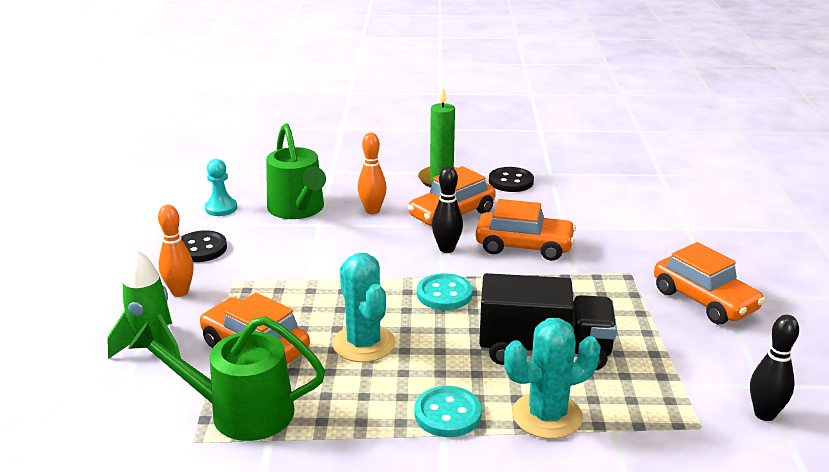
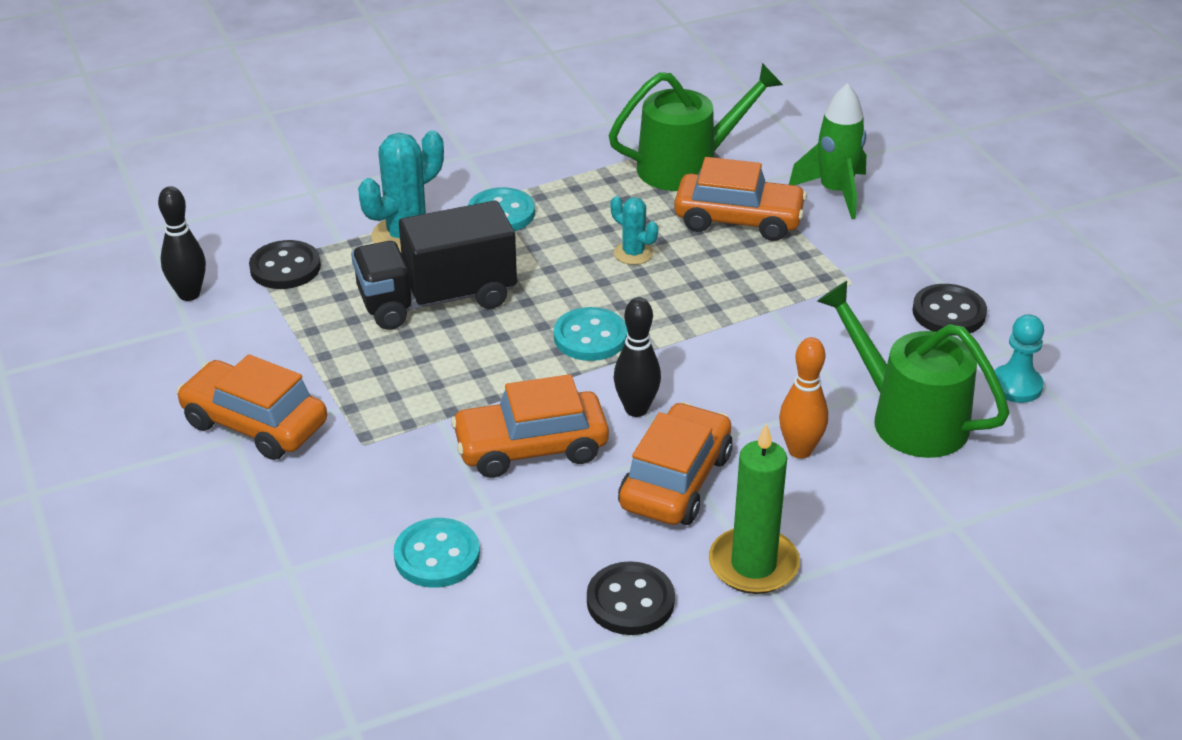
camera: 155 degrees right, 10 degrees up
orange bowling pin [158,205,194,297] -> none
turquoise cactus [333,253,395,362] -> turquoise cactus [611,196,658,265], size x0.55
none -> black button [249,240,321,289]
none -> turquoise button [394,518,480,588]

